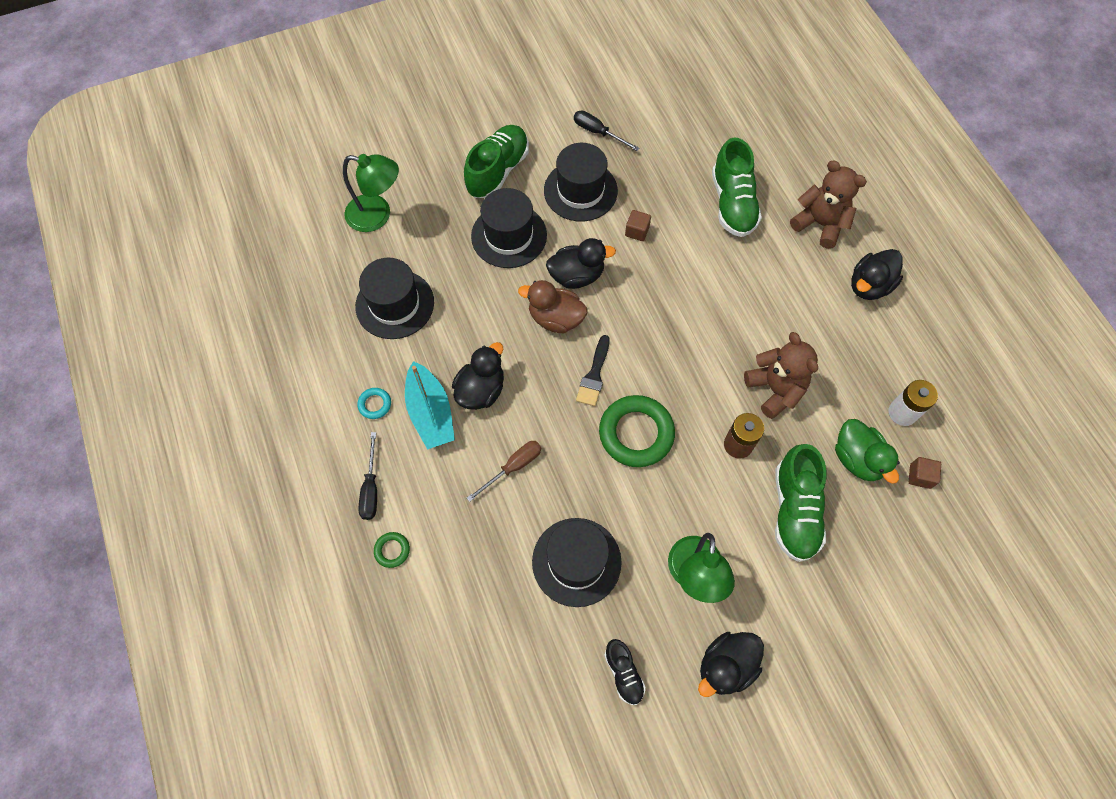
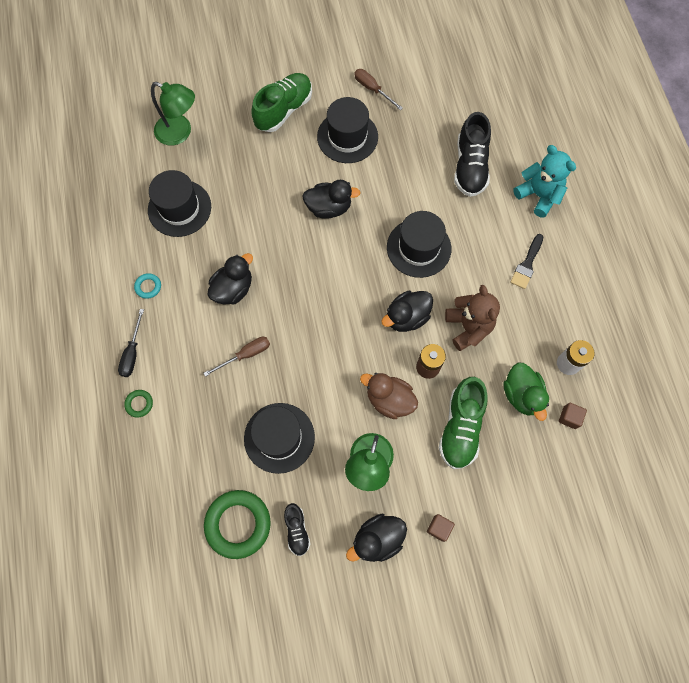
camera: 10 degrees right, 5 degrees up
turquoise boat [405,361,455,450] -> none
black hat [471,188,547,268] -> black hat moved to [387,211,451,278]
brown duck [518,280,588,333] -> brown duck moved to [360,373,418,419]
black screwdriver [574,111,639,151] -> brown screwdriver [354,69,403,110]
black brush [576,335,610,406] -> black brush moved to [510,234,543,289]
green ring [599,395,675,467] -> green ring moved to [204,490,271,559]
brown cube [625,210,651,241] -> brown cube moved to [427,514,455,542]
green shoe [712,138,762,237] -> black shoe [454,112,491,197]
brown teddy bear [790,160,867,249] -> turquoise teddy bear [513,145,576,218]
black duck [851,249,903,300] -> black duck moved to [381,291,433,332]

